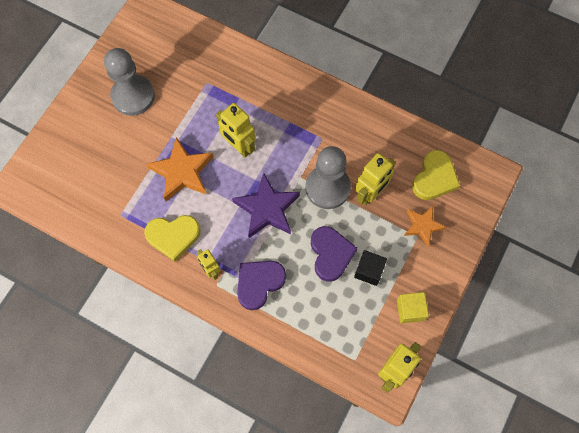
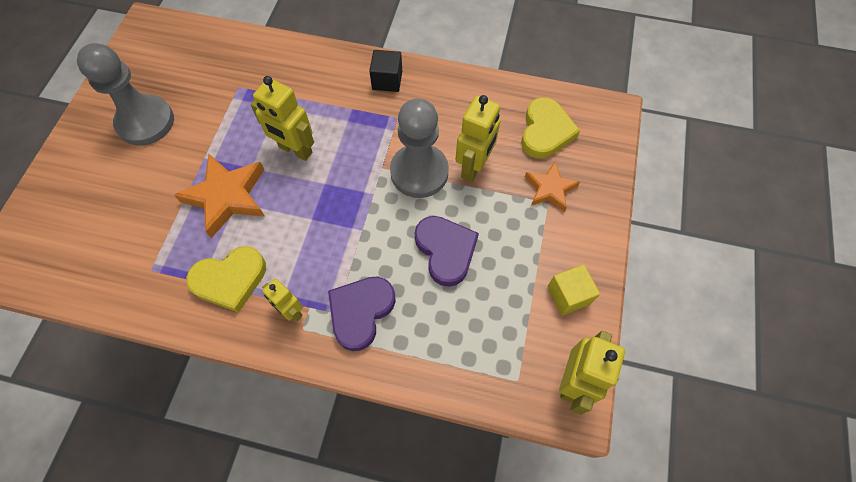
camera: 15 degrees left, 5 degrees down
purple star [232,173,300,238] -> none
black cube [354,250,387,286] -> black cube moved to [369,50,402,92]

